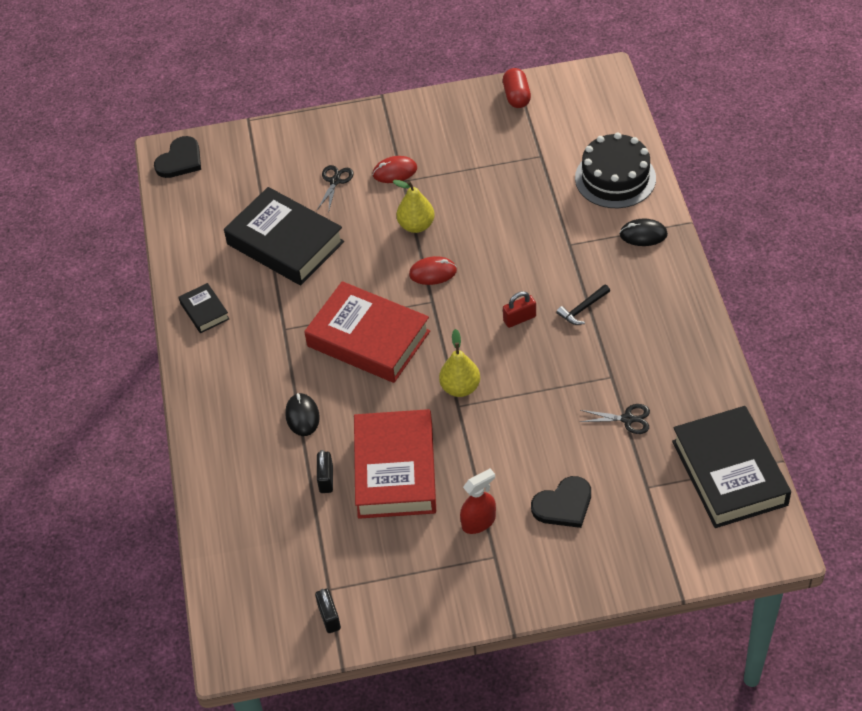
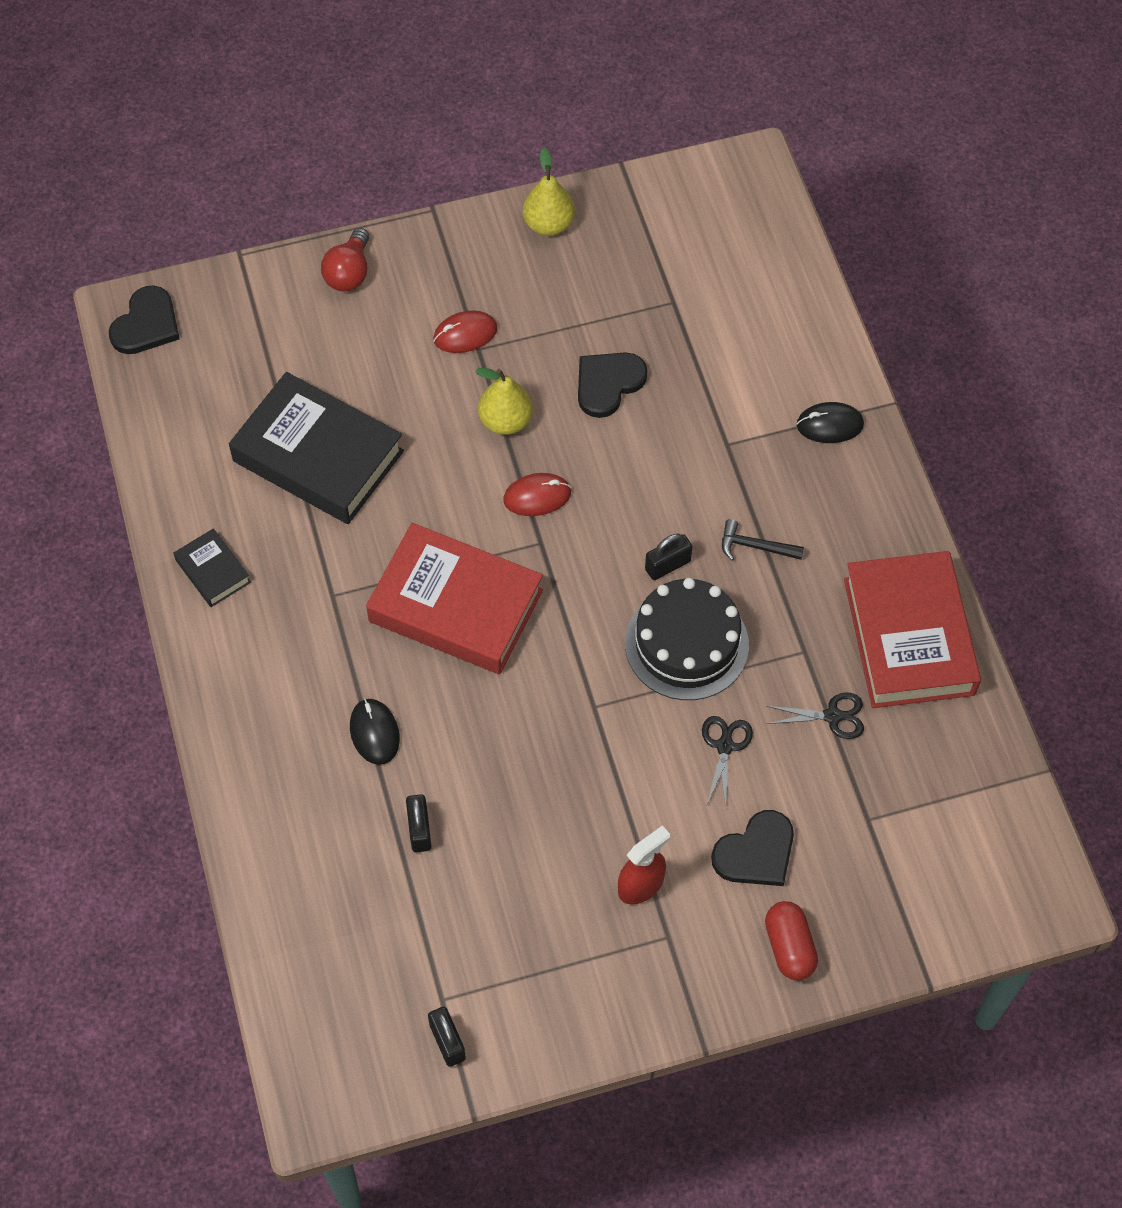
camera: 10 degrees left, 10 degrees up
black scissors [317,165,354,210] -> black scissors moved to [702,716,753,807]
red book [354,409,436,519] -> red book moved to [844,551,981,708]
yellow pear [439,329,480,397] -> yellow pear moved to [523,148,575,236]
red capsule [503,68,531,108] -> red capsule moved to [765,901,818,980]
red padlock [503,291,536,328] -> black padlock [645,533,693,580]
black hammer [556,284,610,325] -> black hammer turned 60 degrees clockwise [722,519,804,560]
black cake [575,133,656,208] -> black cake moved to [625,578,749,700]
black book [672,406,791,528] -> none
none -> red light bulb [321,228,369,291]
none -> black heart [578,352,648,418]

